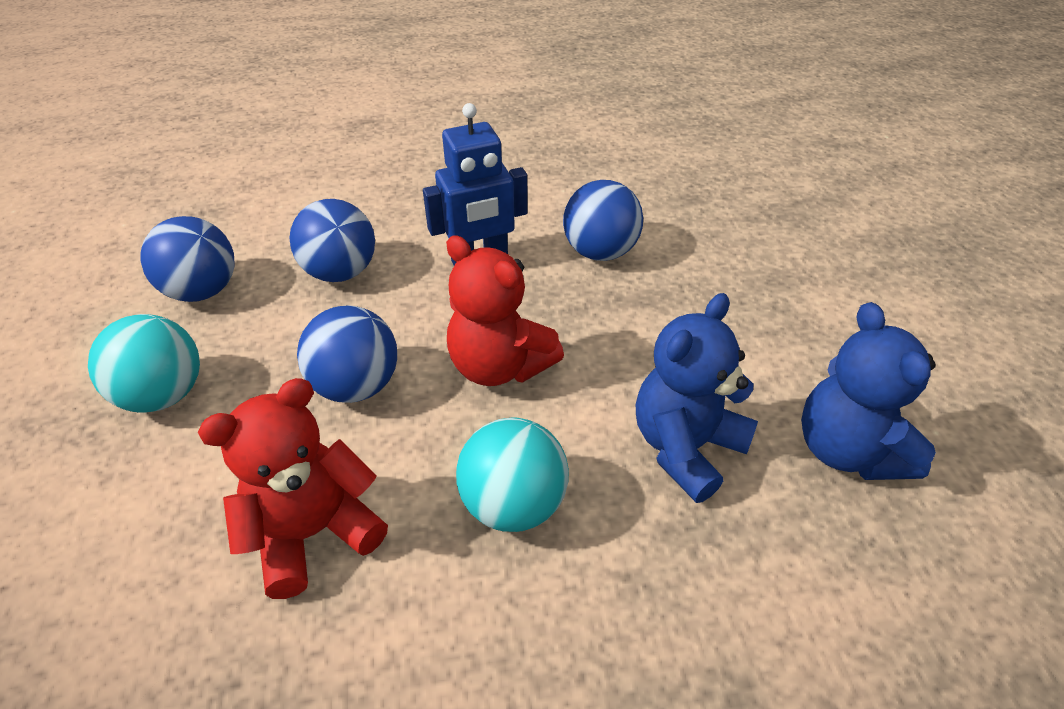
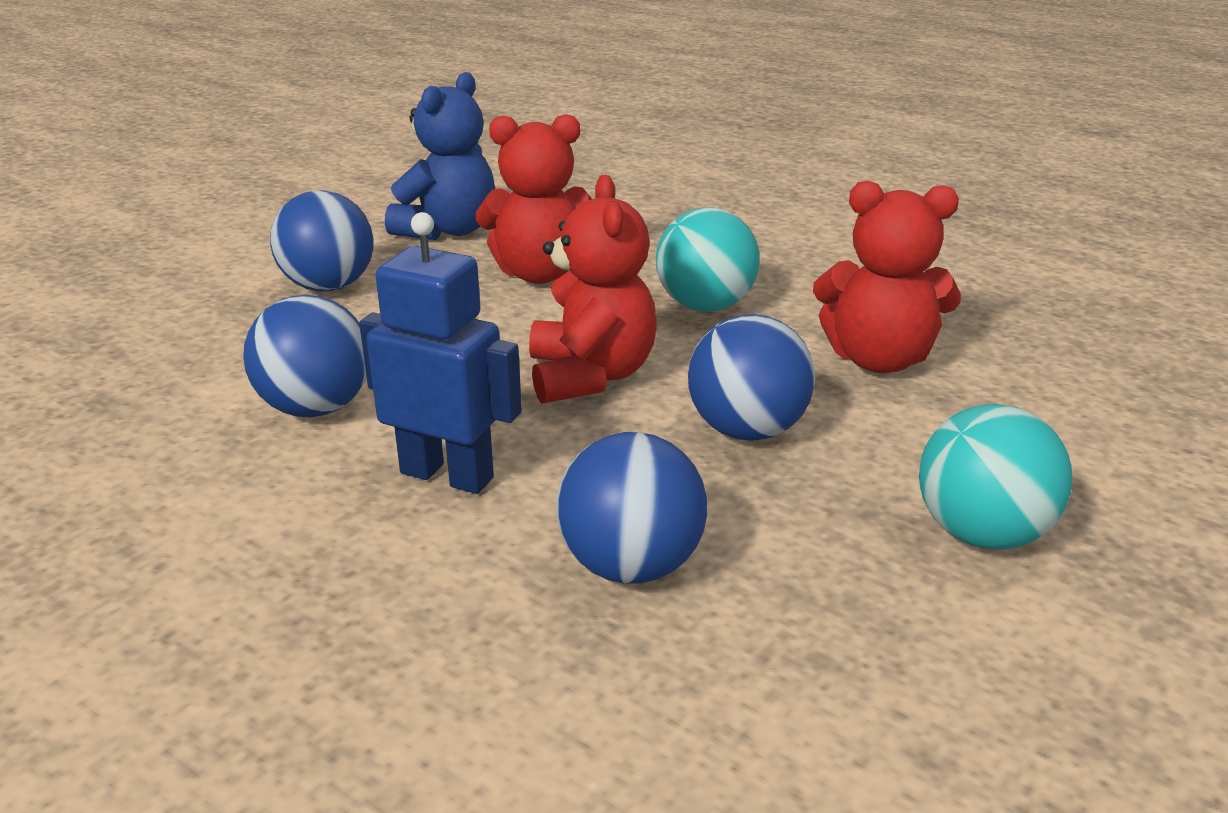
camera: 135 degrees left, 15 degrees down
blue ball [140,216,235,302] -> blue ball moved to [270,190,374,292]
blue teddy bear [636,293,758,503] -> red teddy bear [476,114,592,284]

